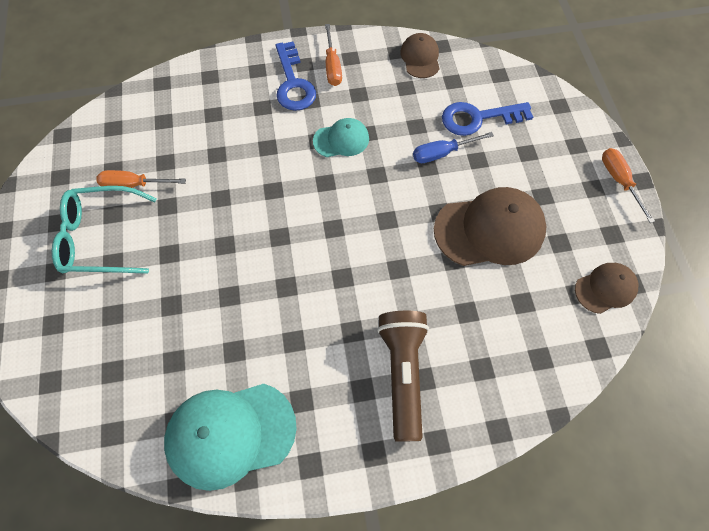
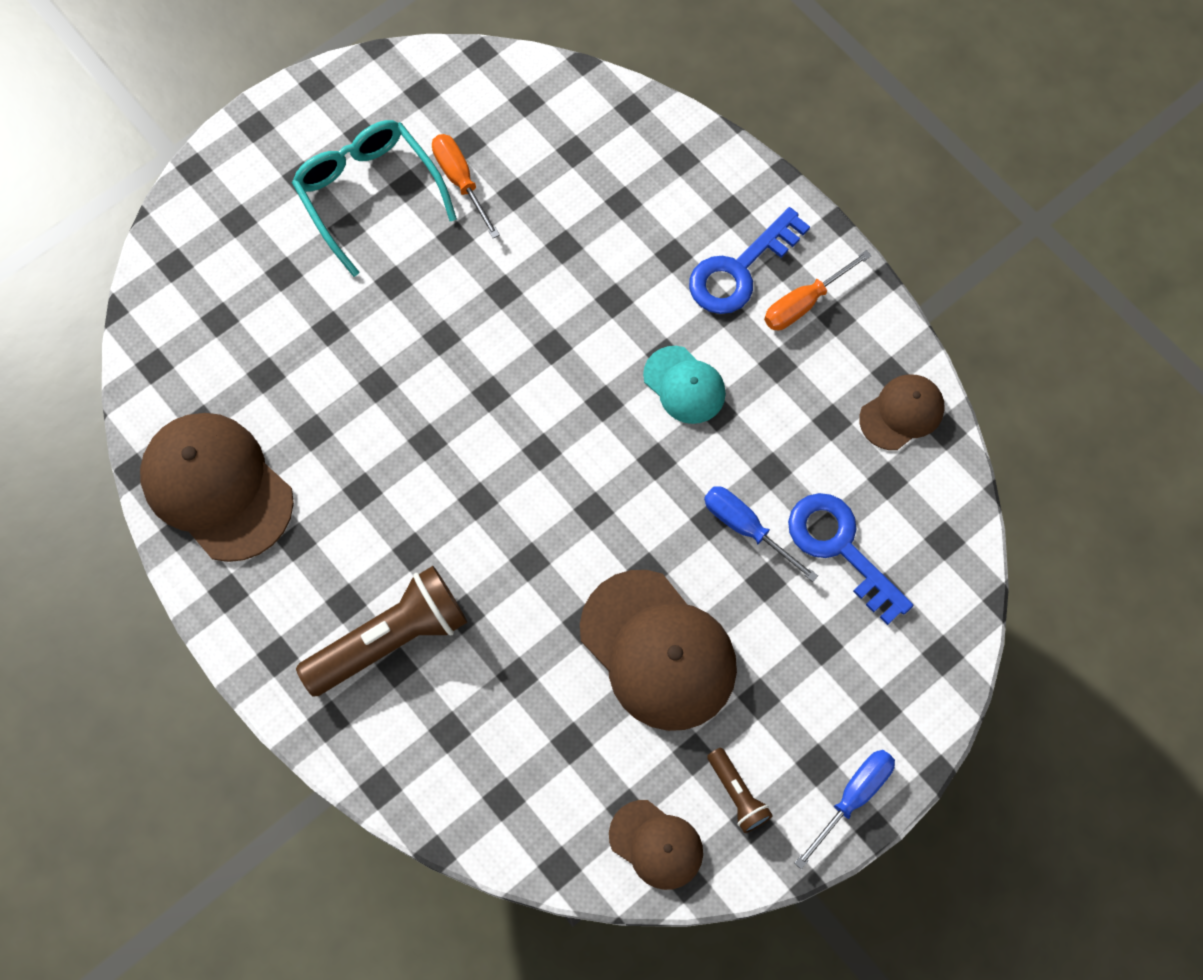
camera: 60 degrees right, 5 degrees up
turquoise cap [164,384,297,491] -> brown cap [140,413,294,562]
orange screwdriver [602,148,655,223] -> blue screwdriver [794,750,895,869]
none -> brown flashlight [707,748,773,833]

